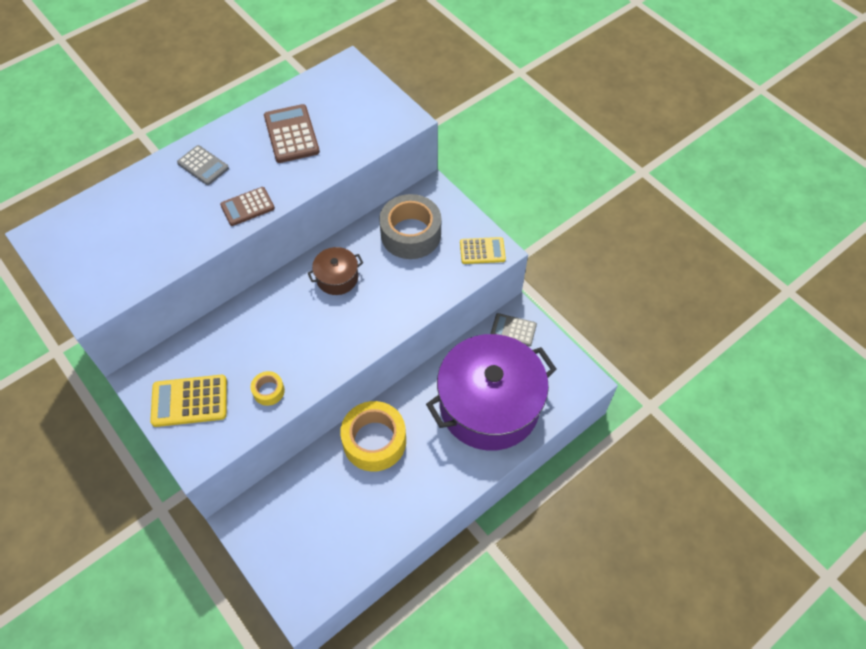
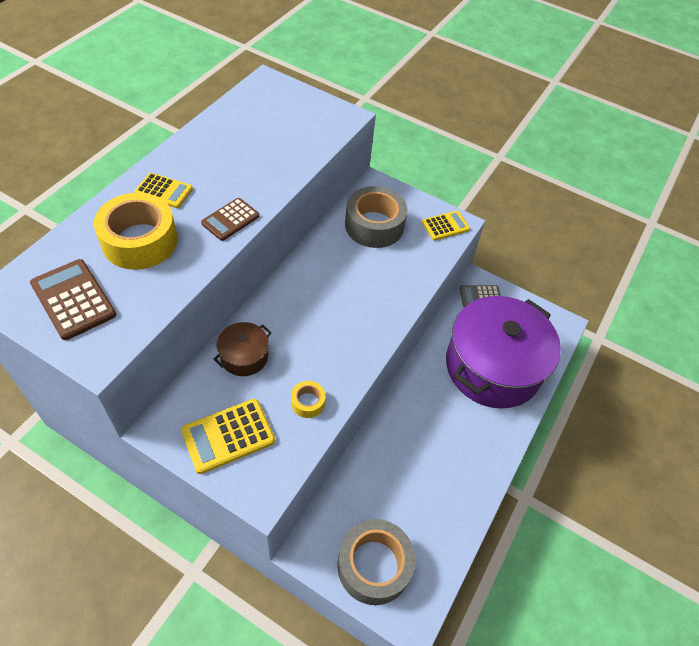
camera: 25 degrees left, 5 degrees down
grey calculator [177,145,229,185] -> yellow calculator [134,173,193,208]
brown calculator [264,104,320,163] -> brown calculator moved to [30,259,116,340]
brown pot [308,247,363,295] -> brown pot moved to [214,322,271,376]
yellow tape [340,401,406,472] -> yellow tape moved to [94,193,178,270]
none -> grey tape [337,519,415,605]

